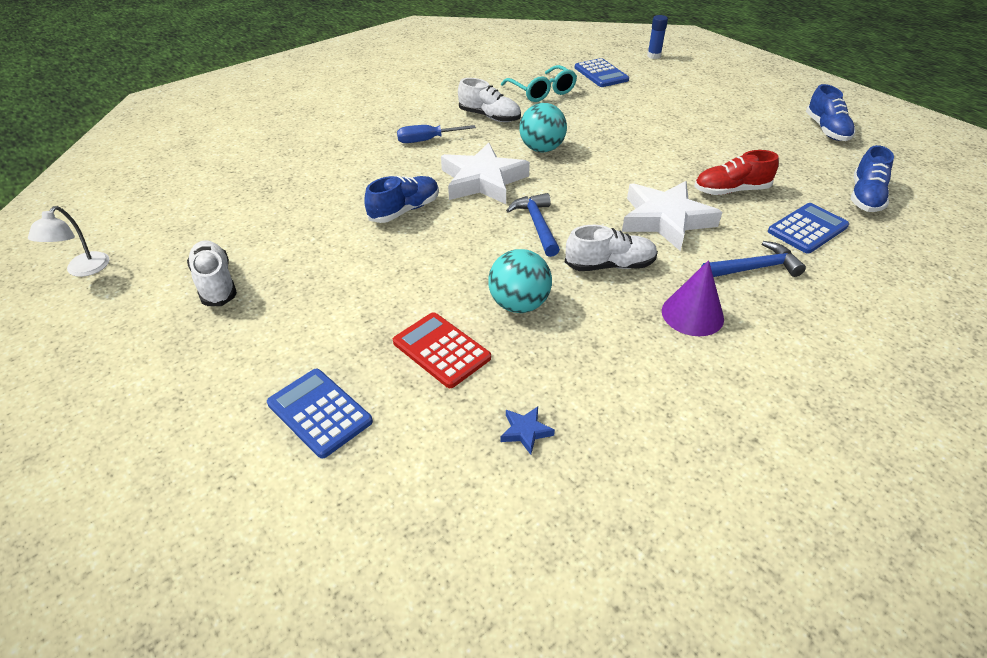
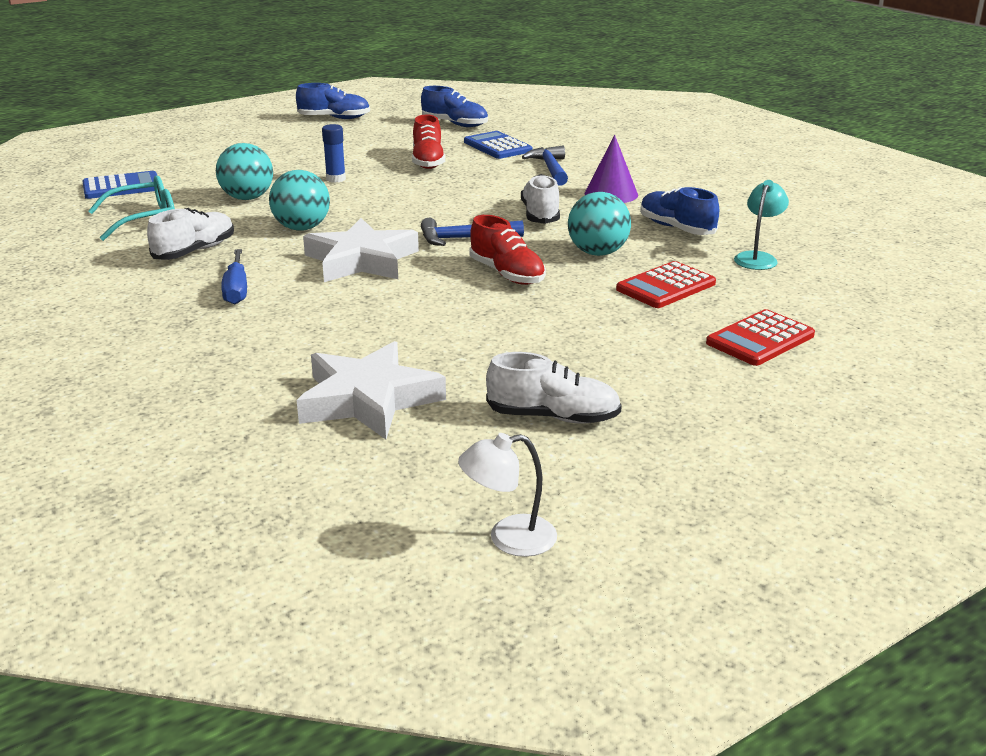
camera: 85 degrees left, 15 degrees down
white lamp [28,206,110,277] -> white lamp turned 150 degrees clockwise [458,433,557,557]
white shoe [187,240,237,306] -> white shoe turned 150 degrees counterclockwise [486,352,622,424]
blue calculator [267,369,373,459] -> red calculator [706,309,815,366]
blue shoe [364,176,439,223] -> blue shoe moved to [640,187,719,235]
blue star [500,406,555,455] -> turquoise lamp [734,180,789,270]
white star [622,181,722,251] -> white star moved to [297,341,446,439]
blue glue stick [647,15,668,59] -> blue glue stick moved to [322,124,346,183]
none -> turquoise ball [216,143,273,200]
none -> red shoe [469,215,546,285]

